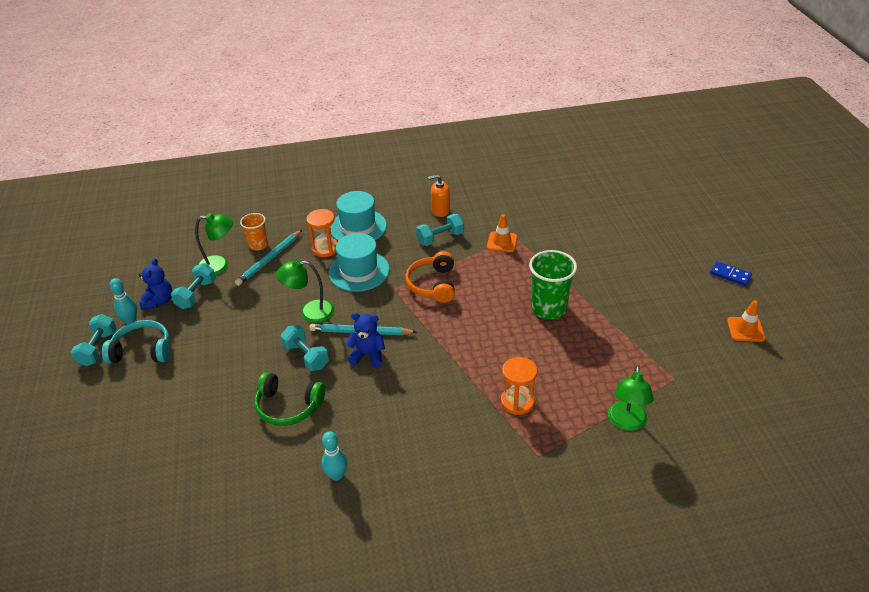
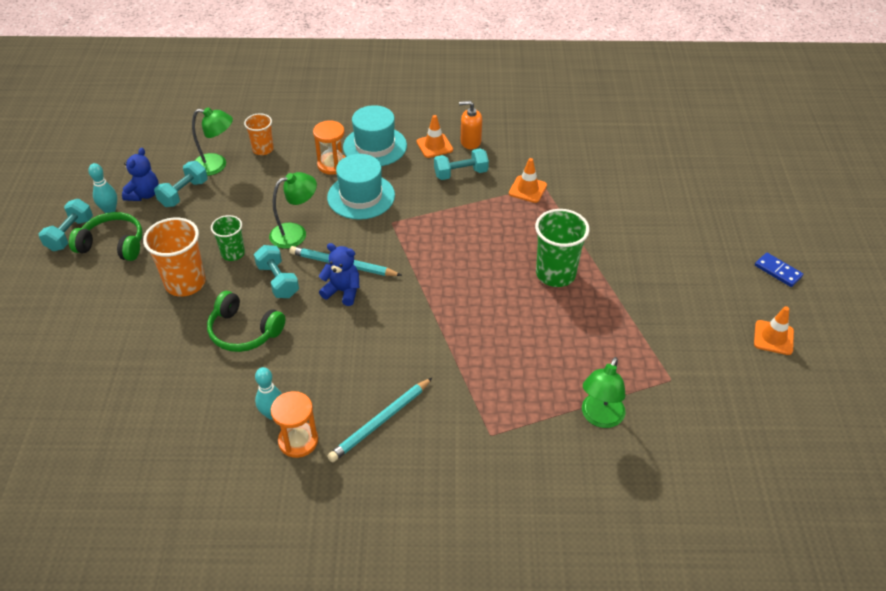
camera: 10 degrees right, 5 degrees up
turquoise headphones [102,320,170,364] -> green headphones [69,212,142,261]
turquoise pencil [235,230,302,286] -> turquoise pencil moved to [327,378,432,462]
green lamp [276,259,334,323] -> green lamp turned 150 degrees clockwise [269,172,317,249]
orange headphones [405,251,455,303] -> none
orange hourglass [501,357,537,415] -> orange hourglass moved to [271,391,318,458]
none -> orange cup [143,217,206,297]
none -> green cup [211,215,245,261]
none -> orange traffic cone [416,115,453,158]

